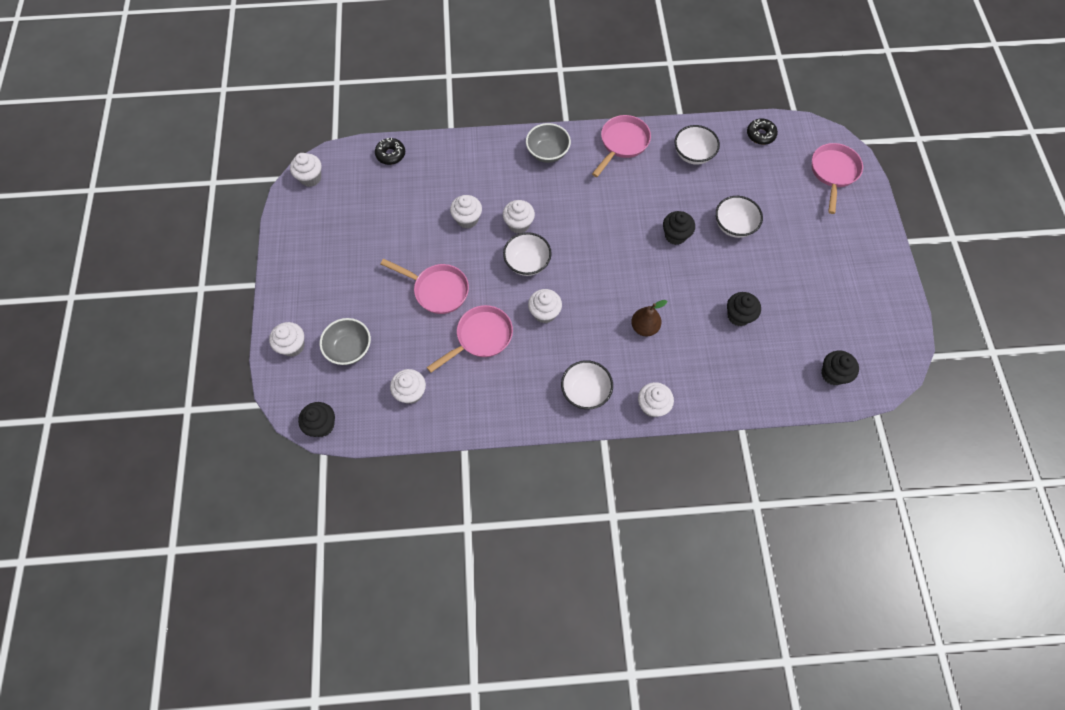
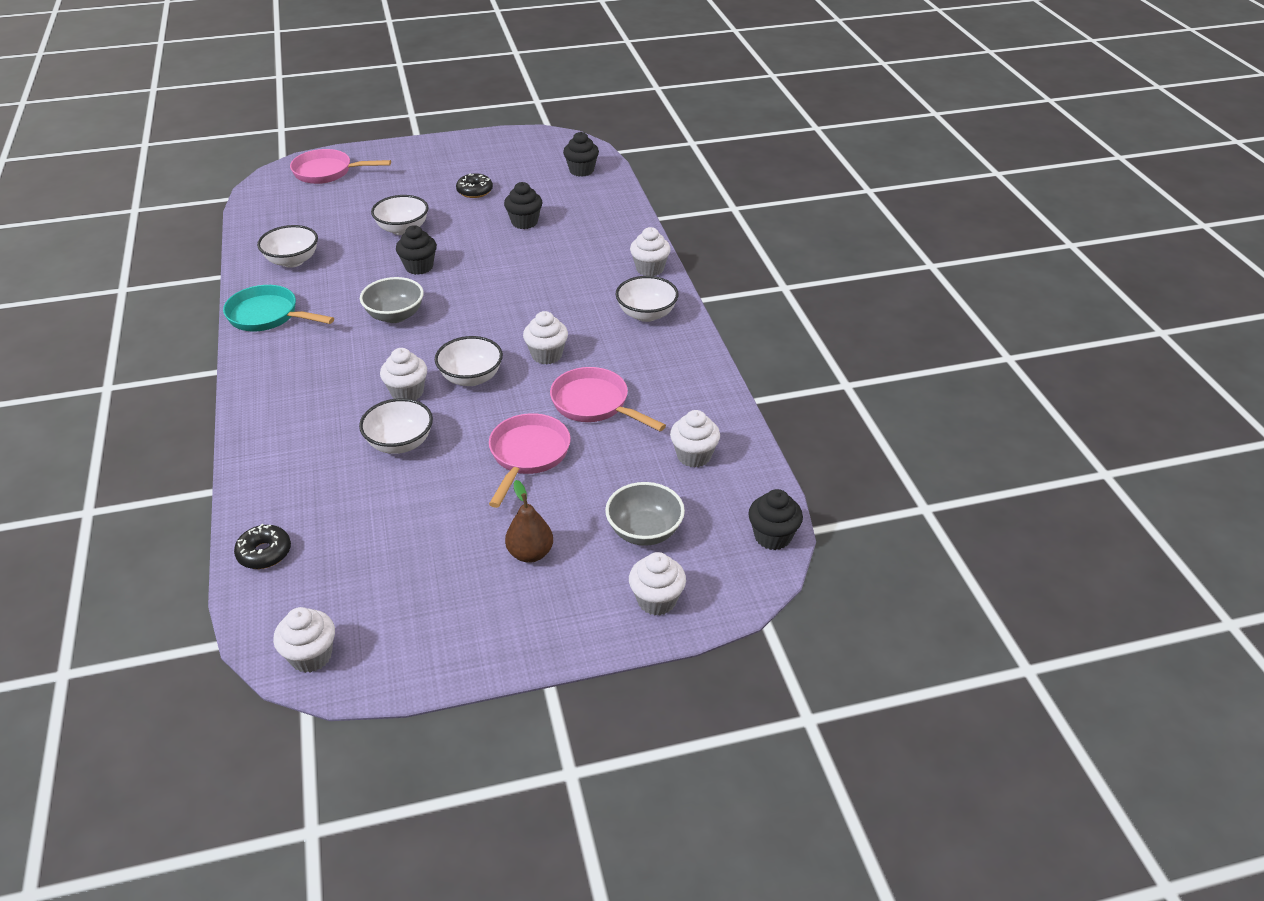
camera: 100 degrees left, 25 degrees down
white cupcake [450,195,482,228] -> white bowl [359,398,433,454]
grey bowl [526,123,571,163] -> grey bowl moved to [360,277,424,323]
pink pan [592,115,651,177] -> turquoise pan [223,285,334,331]
brown pear [631,300,667,337] -> brown pear moved to [505,480,553,563]
black donut [747,118,778,145] -> black donut moved to [456,173,493,198]

